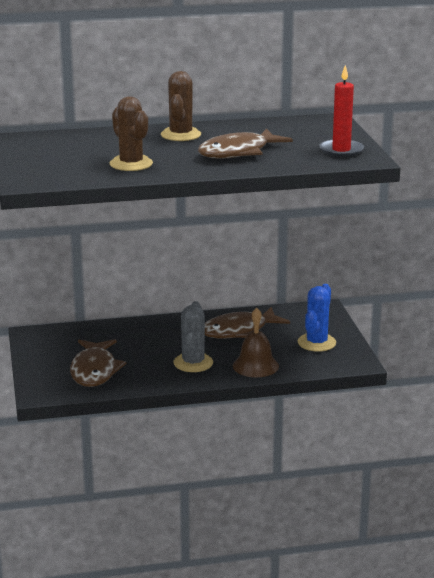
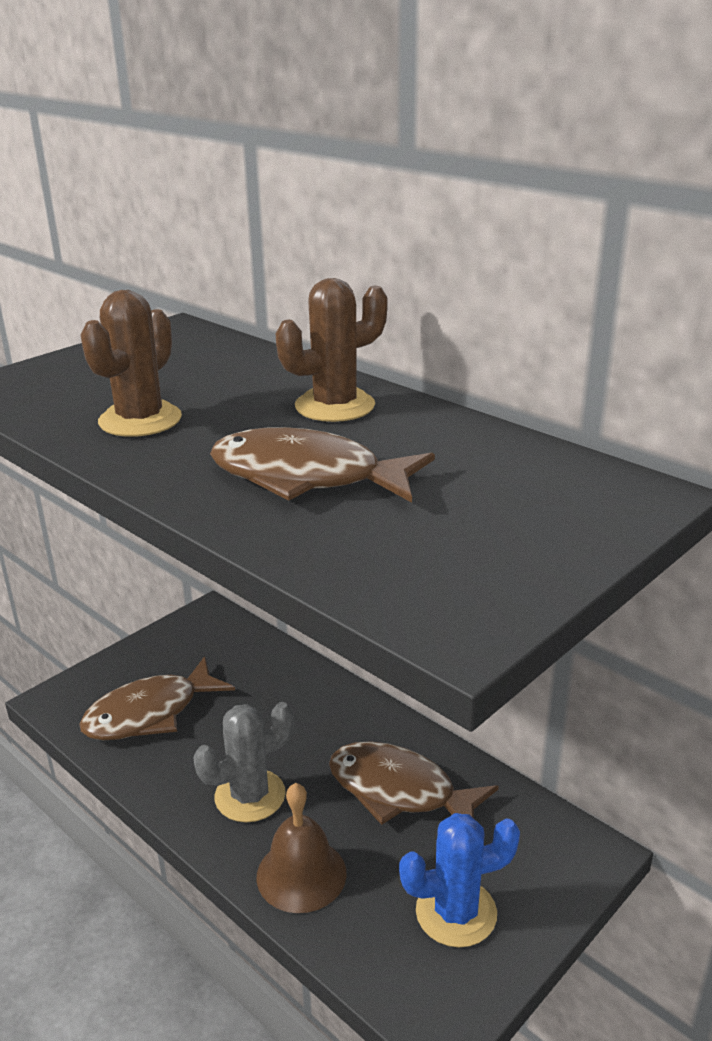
camera: 55 degrees right, 5 degrees up
red candle [319,65,364,157] -> none

